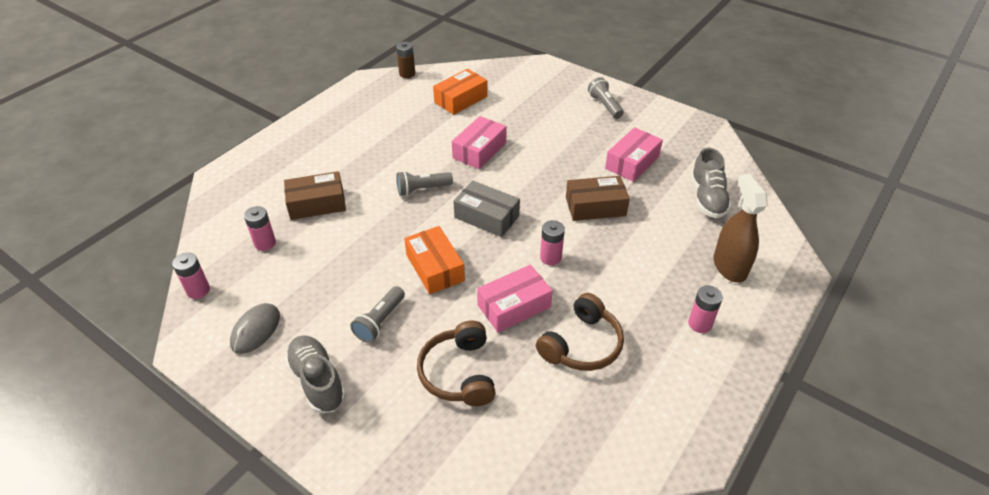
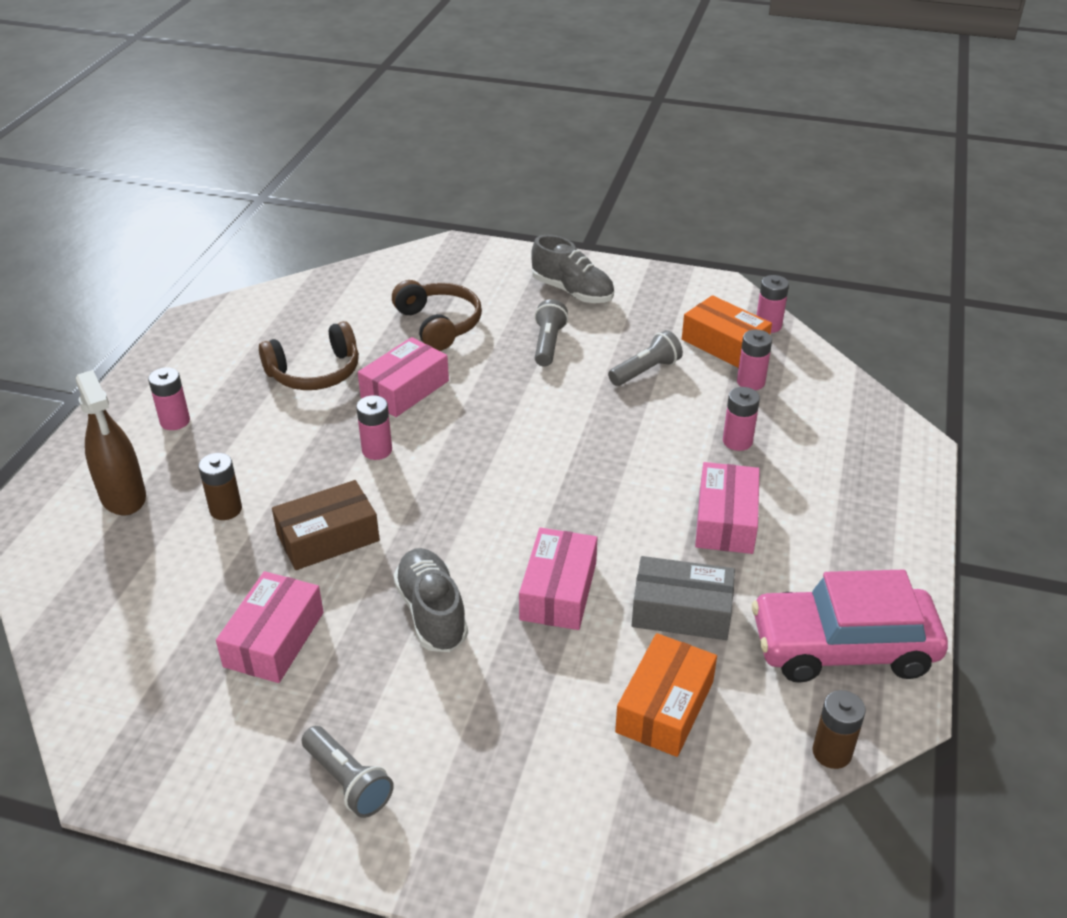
camera: 160 degrees right, 5 degrees down
grey mouse [230,303,280,354] -> none
brown box [284,171,346,220] -> pink battery [723,387,760,451]
grey flashlight [396,171,453,196] -> grey flashlight moved to [608,330,683,386]
orange box [404,226,465,294] -> orange box moved to [682,295,772,368]
grey box [453,180,520,237] -> grey box moved to [632,556,735,640]
brown headphones [536,293,624,371] -> brown headphones turned 135 degrees counterclockwise [259,321,359,390]
grey shoe [691,148,732,218] -> grey shoe moved to [393,548,468,652]
none -> brown battery [199,453,242,520]
none -> pink box [695,462,760,554]
none -> pink car [752,570,948,683]

